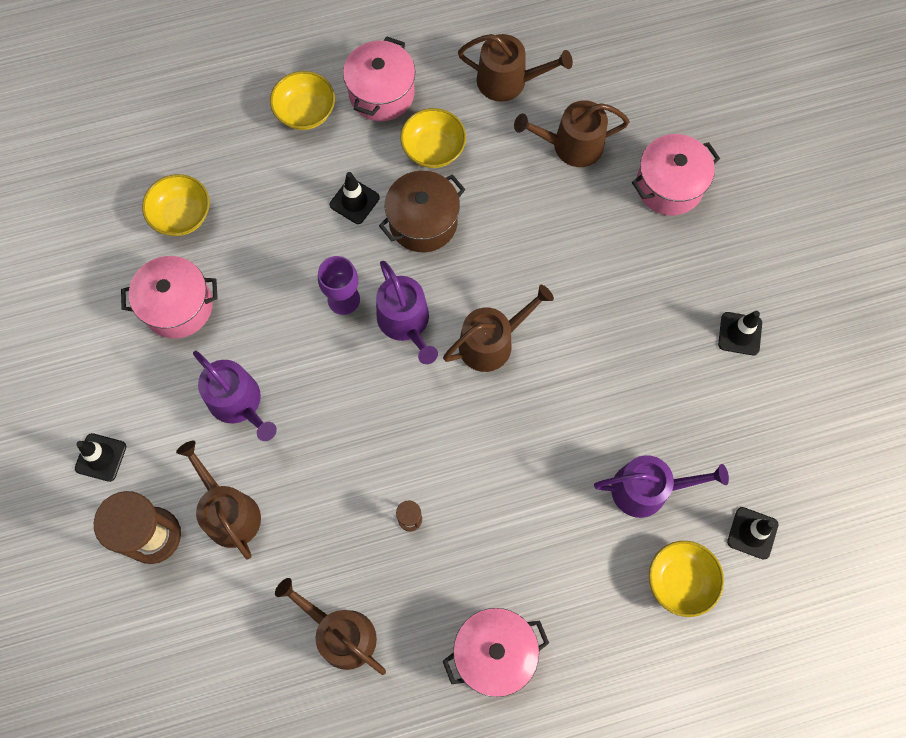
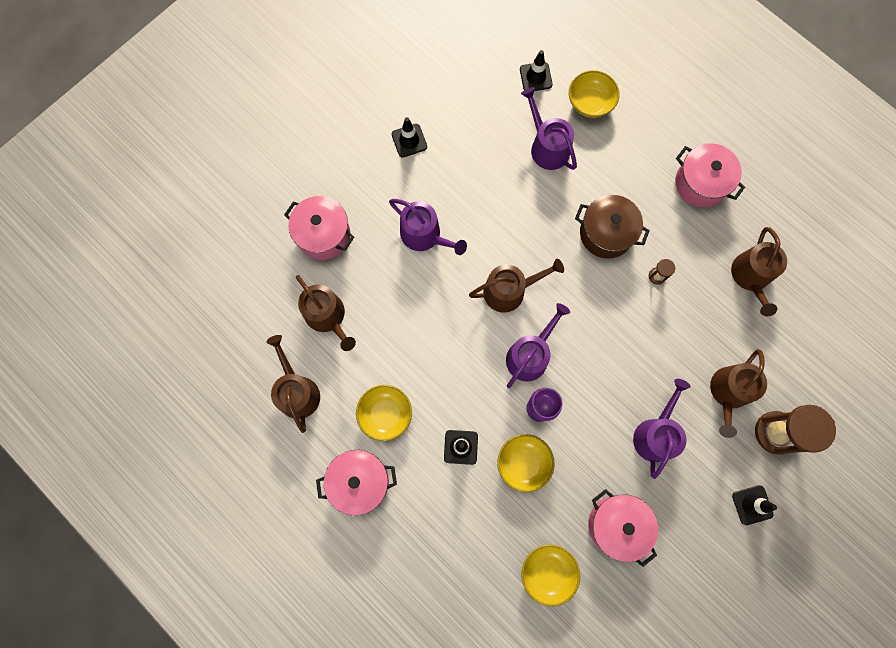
camera: 120 degrees left, 5 degrees up
yellow bowl [270,71,335,130] -> yellow bowl moved to [497,434,554,492]
brown pot [379,171,465,252] -> brown pot moved to [575,195,650,259]
brown watering can [443,285,554,372] -> brown watering can turned 135 degrees clockwise [469,258,564,313]
none -> purple watering can [389,199,467,255]

